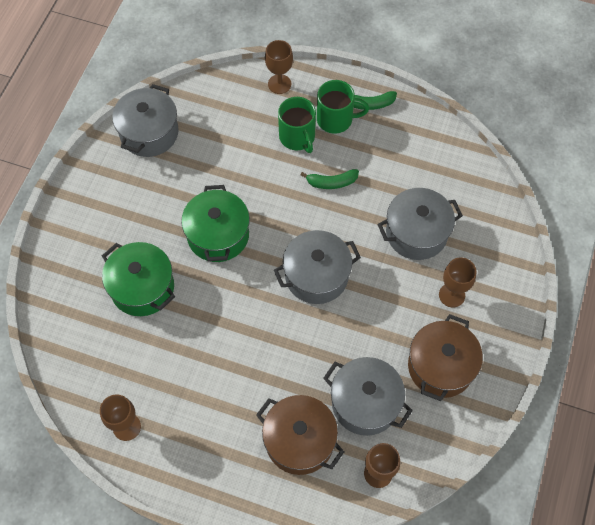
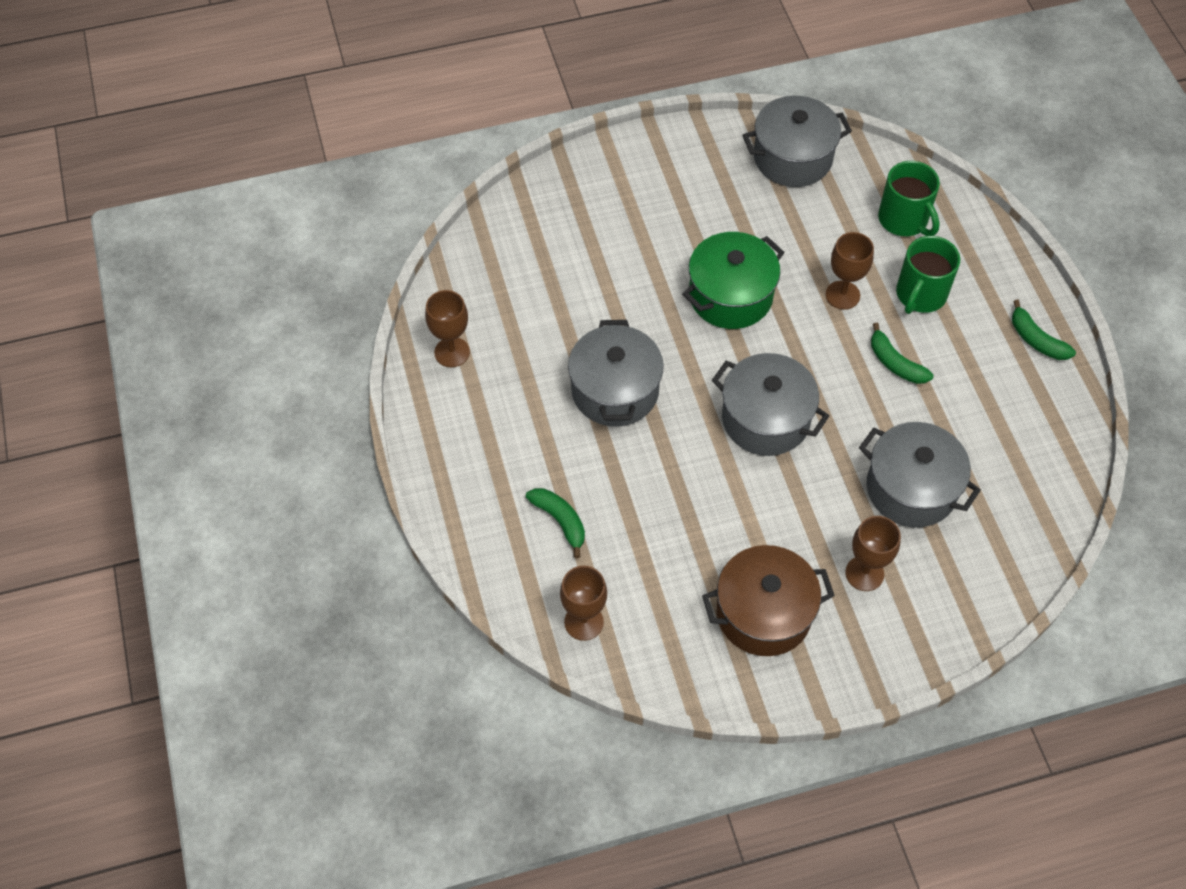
camera: 55 degrees right, 5 degrees down
green pot [102,242,175,316] -> none
brown pot [256,395,345,475] -> green banana [526,488,585,558]
brown goblet [265,40,293,94] -> brown goblet moved to [825,232,874,310]
green mug [317,80,369,134] -> green mug moved to [878,161,940,236]
grey pot [323,357,413,436] -> grey pot moved to [568,320,664,427]

